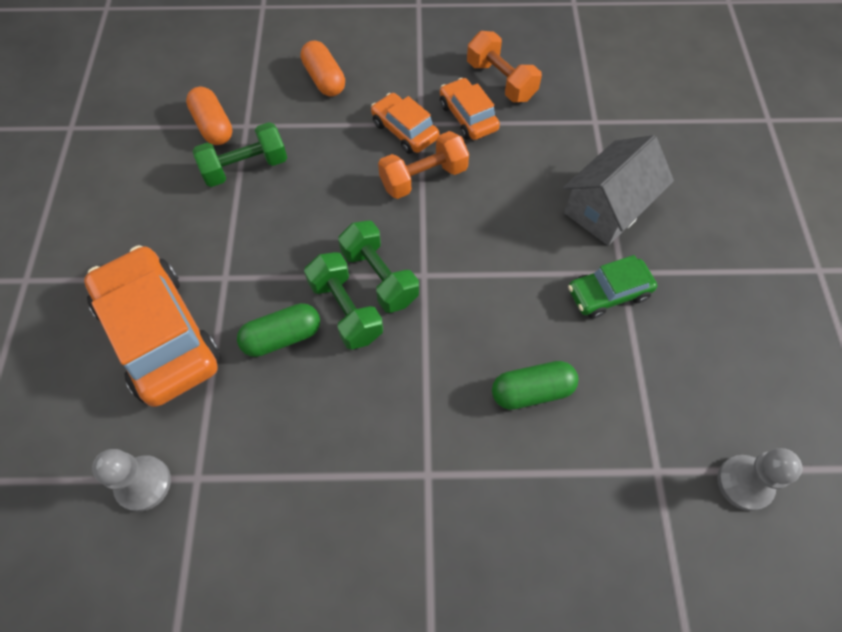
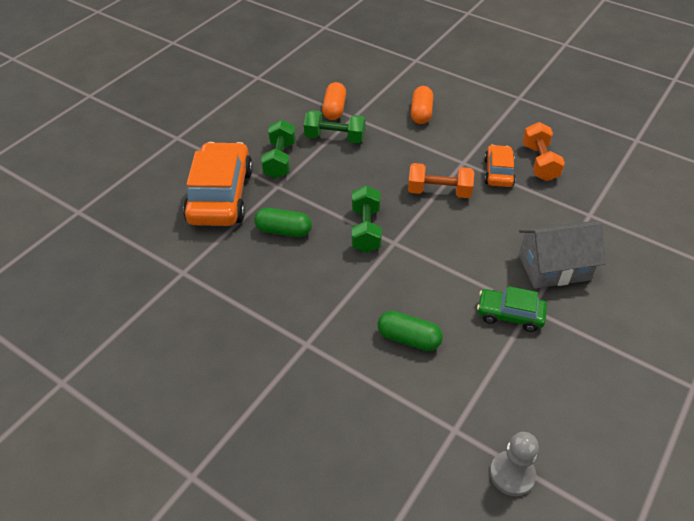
camera: 35 degrees right, 15 degrees down
grey pawn [92,449,171,512] -> none
green dumbbell [304,252,383,350] -> green dumbbell moved to [261,120,296,178]
orange car [371,93,439,154] -> none

